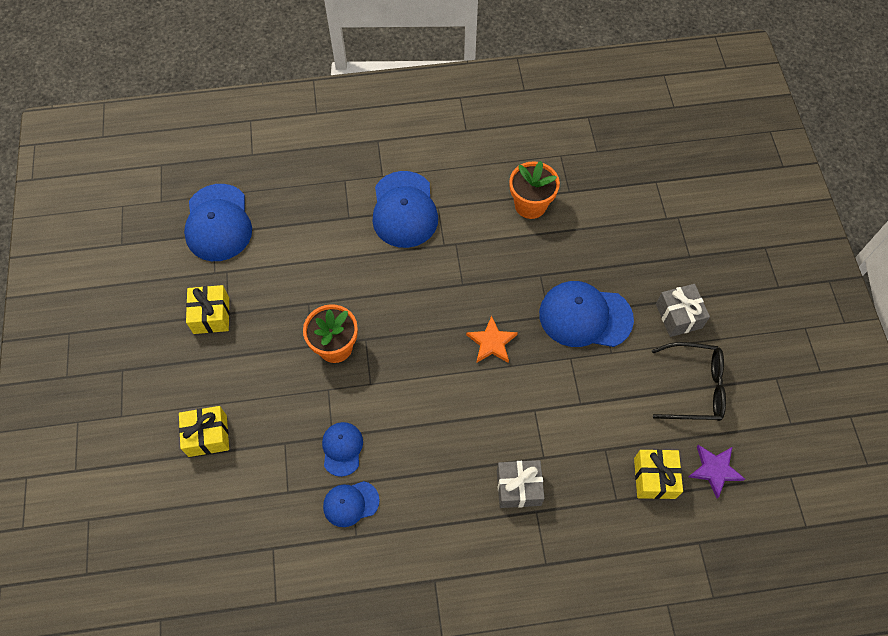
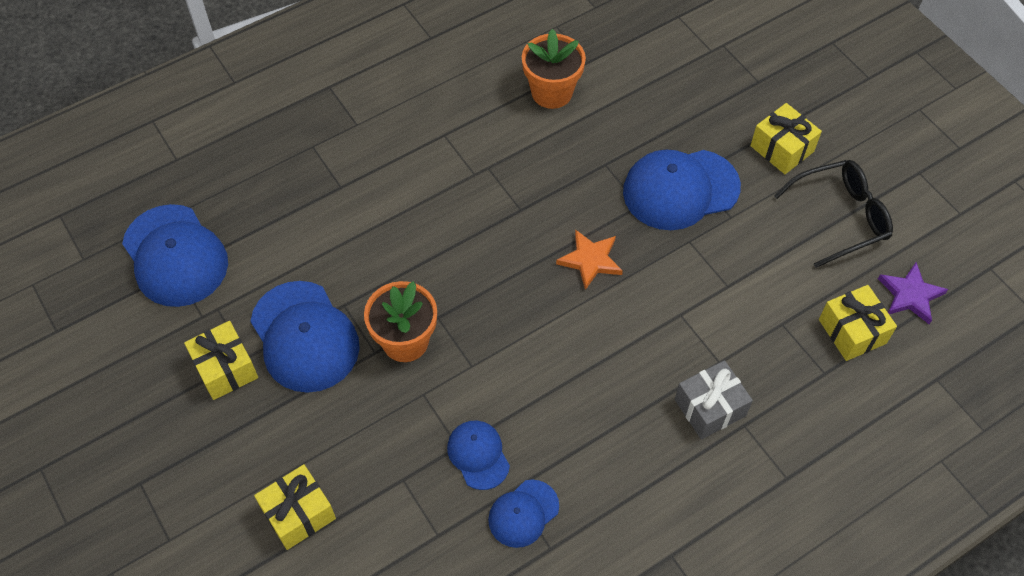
camera: 25 degrees left, 5 degrees down
blue cap [372,171,438,248] -> blue cap moved to [250,281,360,393]
grey gift [656,284,710,337] -> yellow gift [750,103,822,174]

